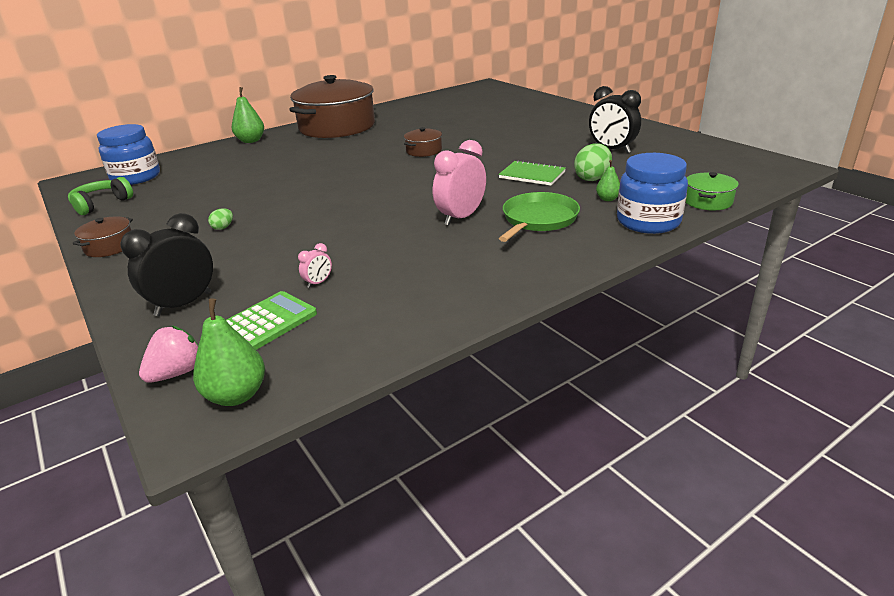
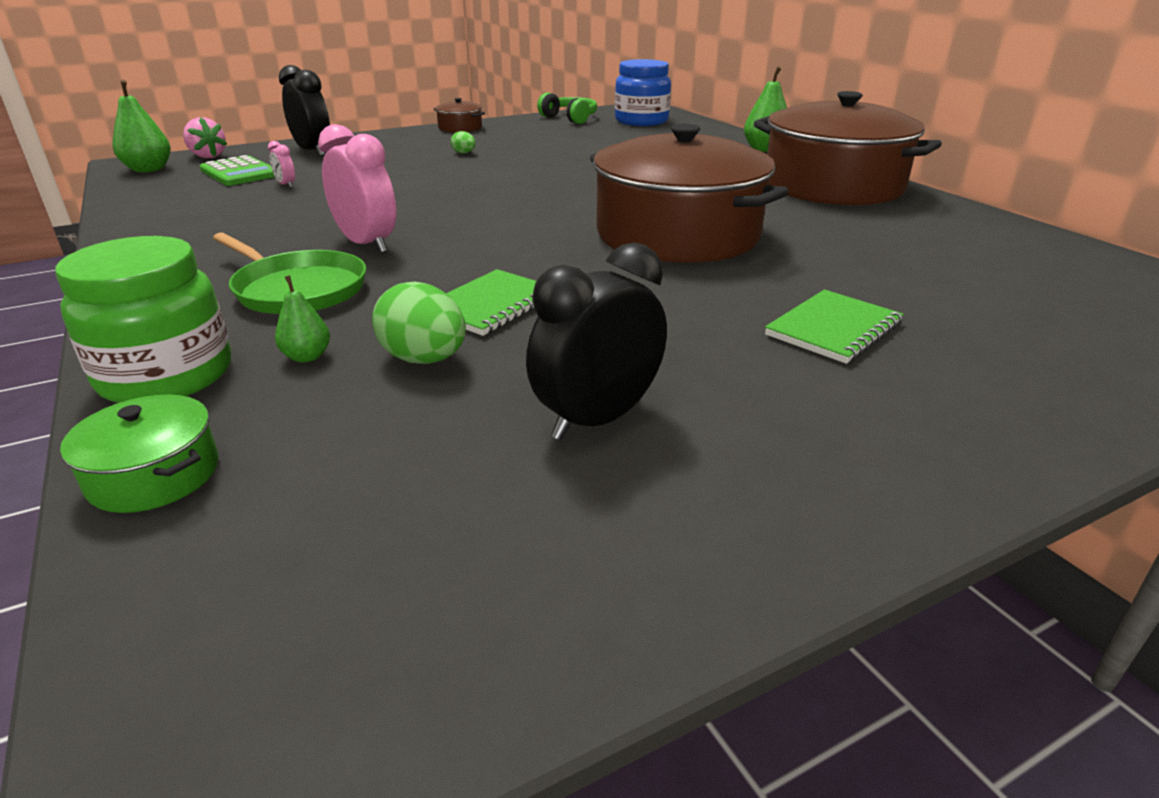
camera: 95 degrees right, 0 degrees up
brown pot [404,127,442,157] -> brown pot [590,124,789,263], size x2.41
blue jar [617,153,688,234] -> green jar [55,236,231,403]
none -> green notebook [765,290,904,364]

